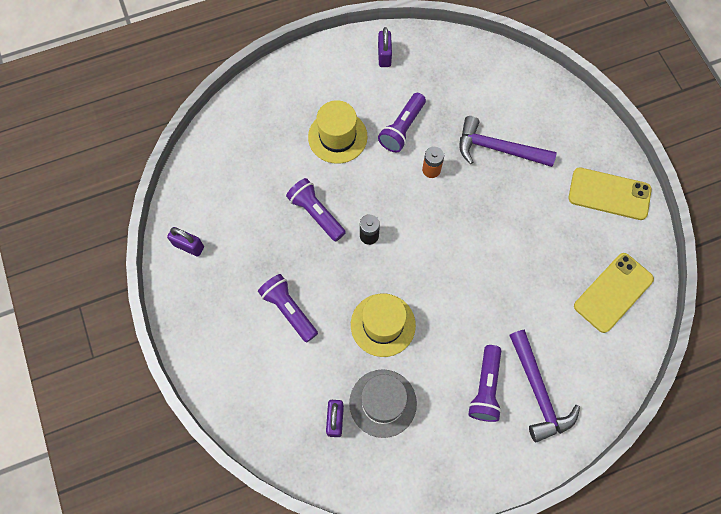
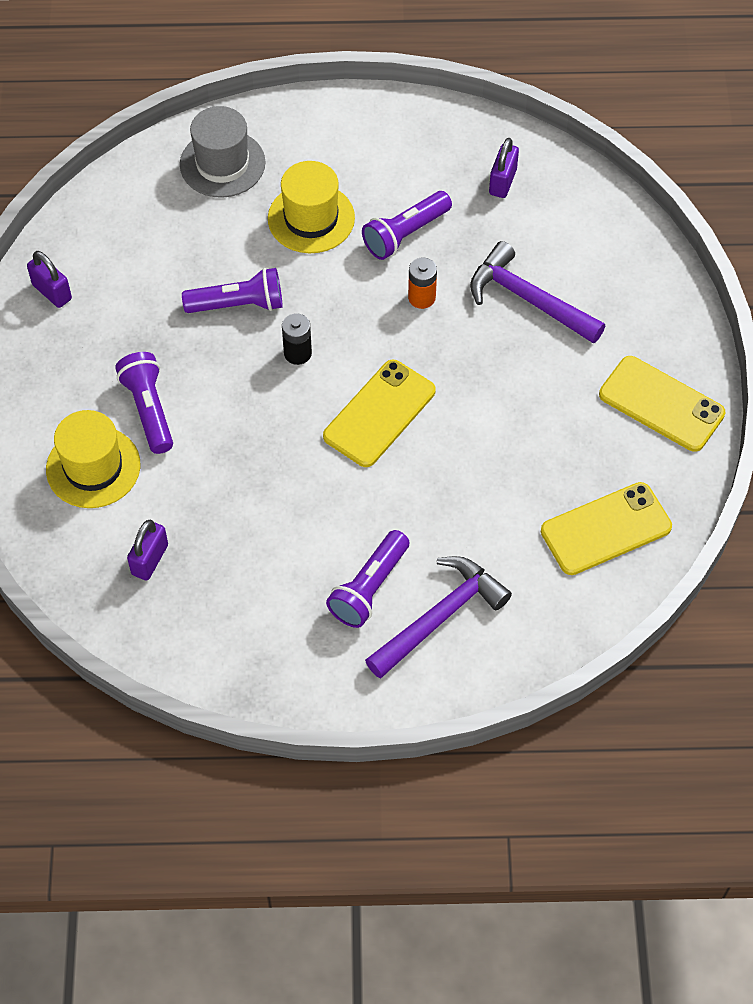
camera: 20 degrees right, 10 degrees down
purple flashlight [286,178,346,242] -> purple flashlight turned 105 degrees clockwise [182,268,283,313]
grey hat [349,369,417,438] -> grey hat moved to [180,106,265,198]
yellow hat [351,293,416,357] -> yellow hat moved to [46,410,140,508]
purple padlock [378,27,392,67] -> purple padlock moved to [489,138,519,198]
purple hammer [509,330,580,442] -> purple hammer turned 135 degrees counterclockwise [365,556,512,679]
none -> yellow phone [323,360,436,467]

